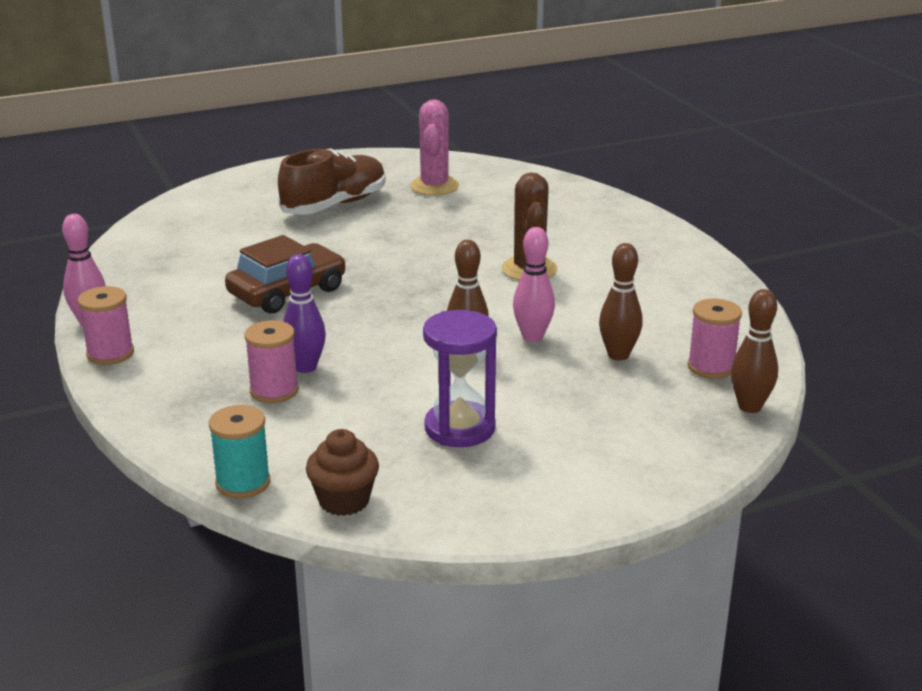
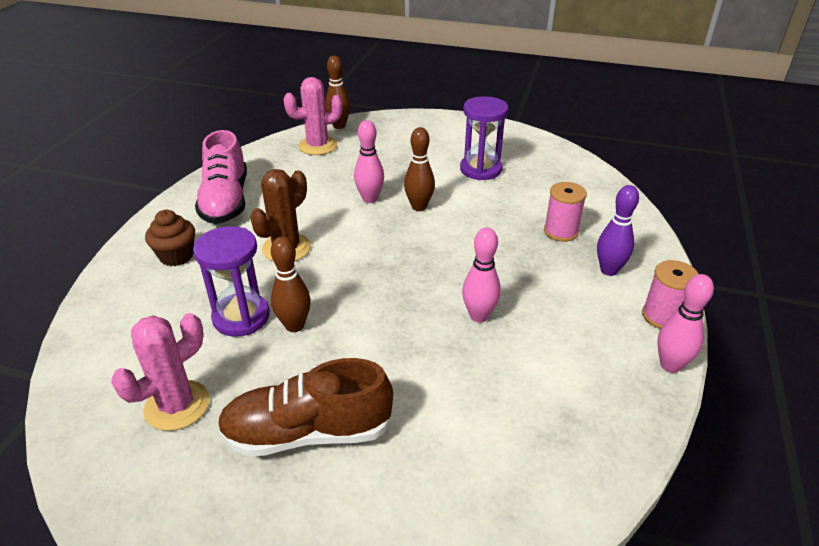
camera: 140 degrees left, 10 degrees up
turquoise spool [209,405,270,498] -> none
brown car [225,235,346,314] -> pink bowling pin [462,227,501,323]
purple bowling pin [283,254,326,373] -> purple bowling pin moved to [597,185,639,276]
brown cupcake [306,429,379,516] -> brown cupcake moved to [145,210,195,266]
brown bowling pin [599,243,643,361] -> brown bowling pin moved to [271,237,311,332]
pink spool [688,299,742,379] -> pink cactus [283,77,343,155]
none -> purple hourglass [193,226,270,337]
none -> pink shoe [195,130,247,224]

